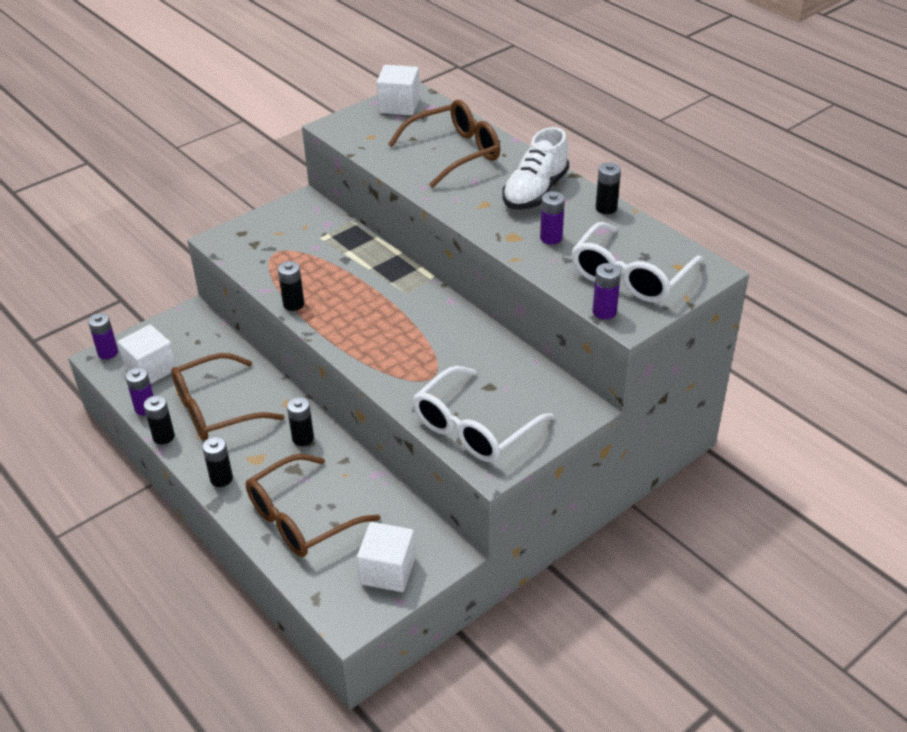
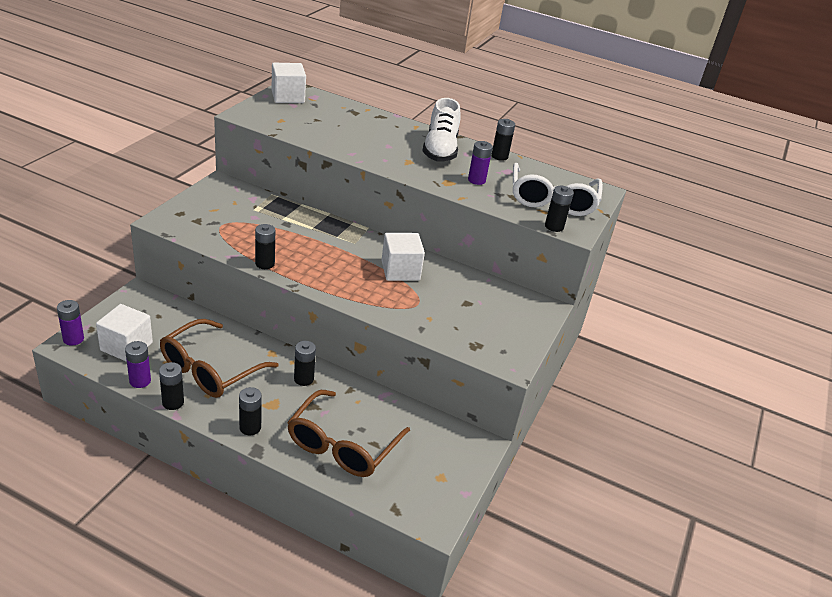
camera: 30 degrees left, 5 degrees down
white cube [357,522,415,592] -> white cube moved to [382,233,425,281]
brown glasses [388,100,500,188] -> none
white glasses [413,366,554,462] -> none
purple battery [593,263,621,319] -> black battery [545,186,574,232]

